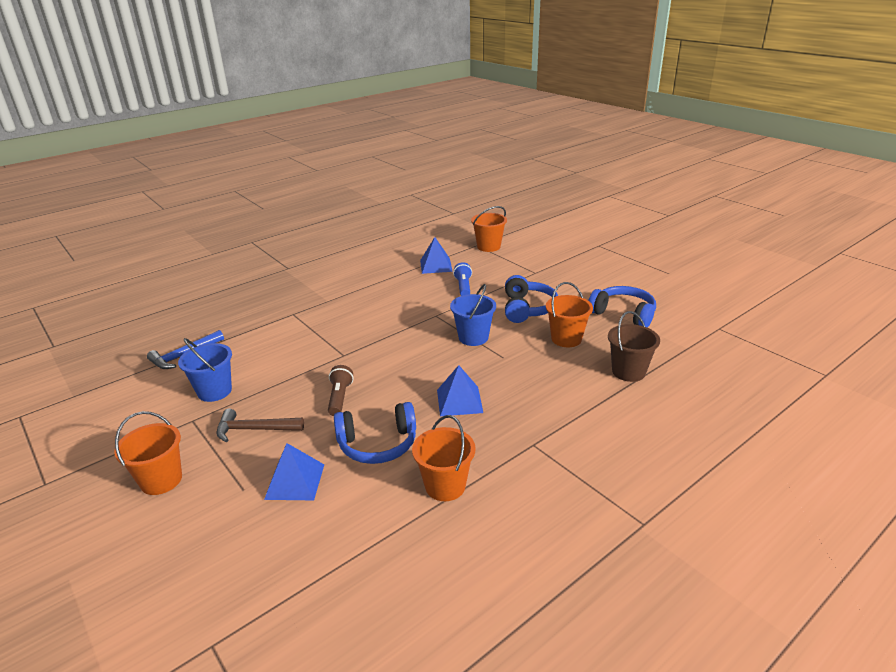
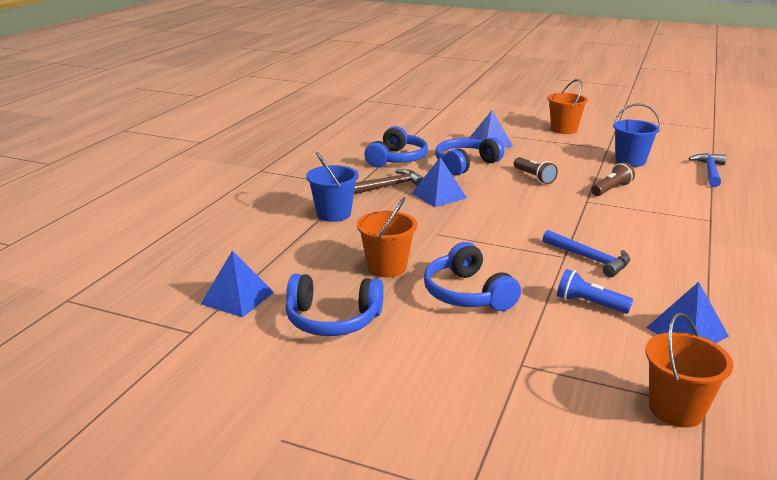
camera: 150 degrees right, 5 degrees down
brown hammer [217,408,304,442] -> brown hammer moved to [354,169,424,194]
orange bucket [412,415,476,501] -> blue headphones [364,126,428,167]
blue bucket [450,284,496,346] -> blue bucket moved to [306,152,359,222]
blue flashlight [453,262,472,296] -> blue flashlight turned 150 degrees clockwise [557,269,633,314]
brown bucket [608,311,660,382] -> none
none -> blue pyramid [201,251,274,318]
none -> blue hammer [543,230,630,277]
none -> brown flashlight [591,162,635,196]

